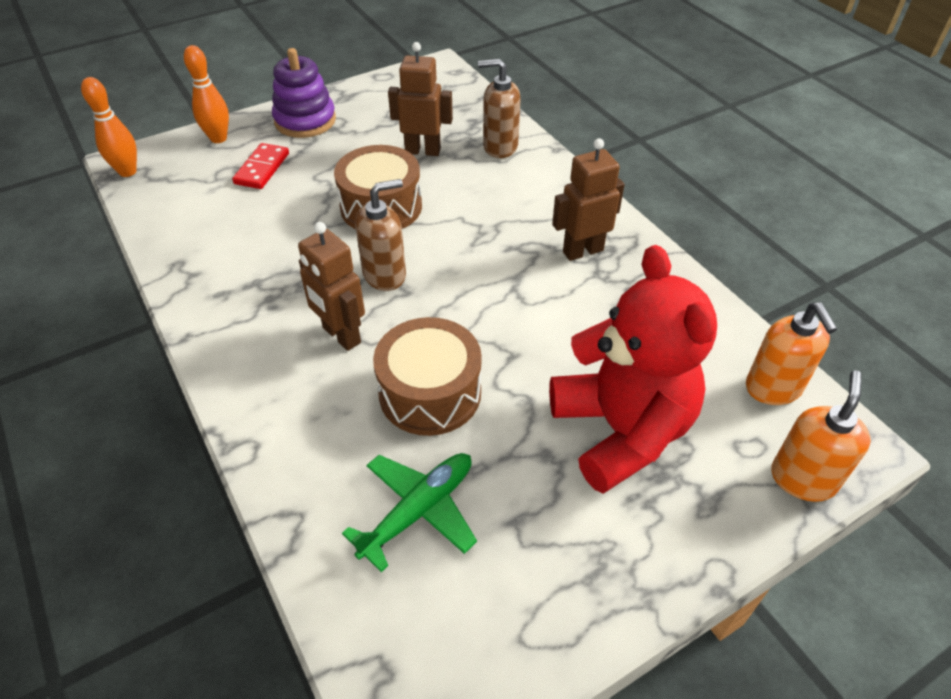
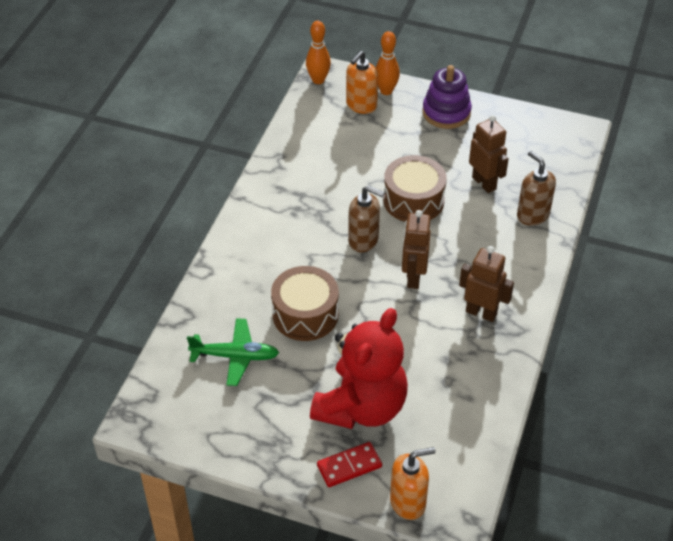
camera: 50 degrees right, 0 degrees up
red domino [232,143,289,189] -> red domino moved to [317,442,382,487]
brown robot [298,222,365,351] -> brown robot moved to [402,210,431,289]
orange soap dispenser [746,303,837,405] -> orange soap dispenser moved to [346,51,378,114]

